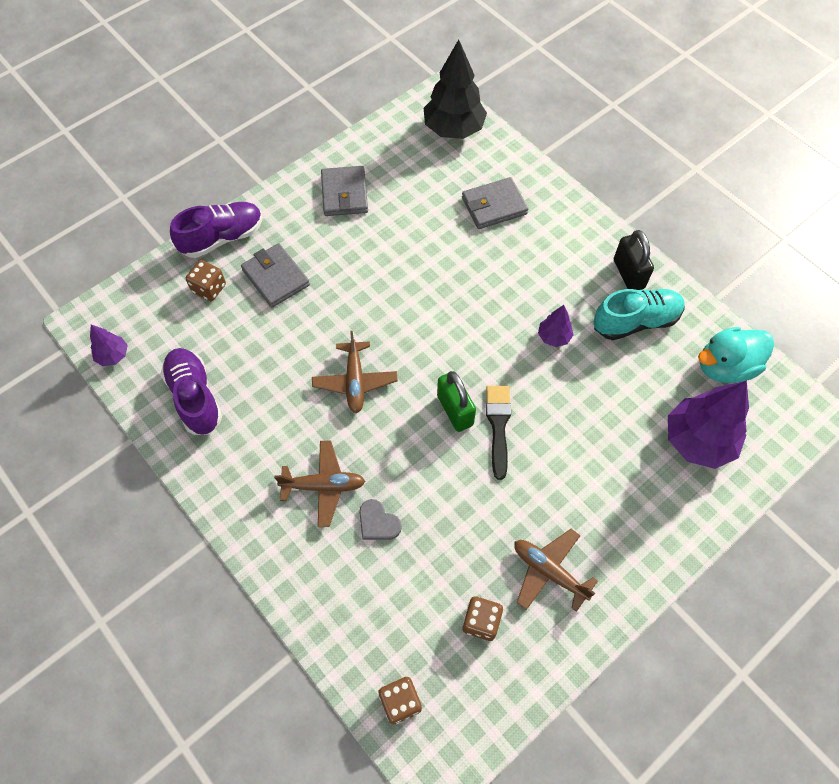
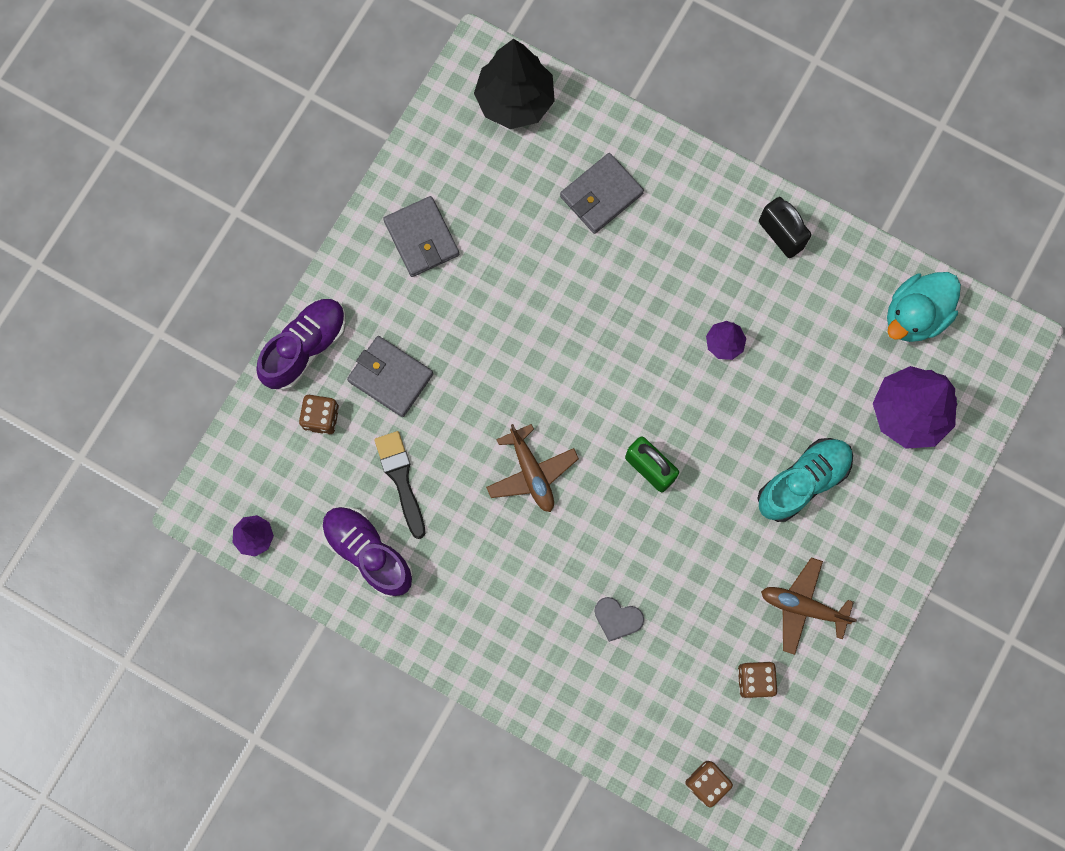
camera: 20 degrees left, 15 degrees up
brown plane [274,441,365,527] -> none
black brush [486,386,511,480] -> black brush moved to [374,431,425,539]
turquoise shoe [593,289,685,340] -> turquoise shoe moved to [758,438,853,522]

